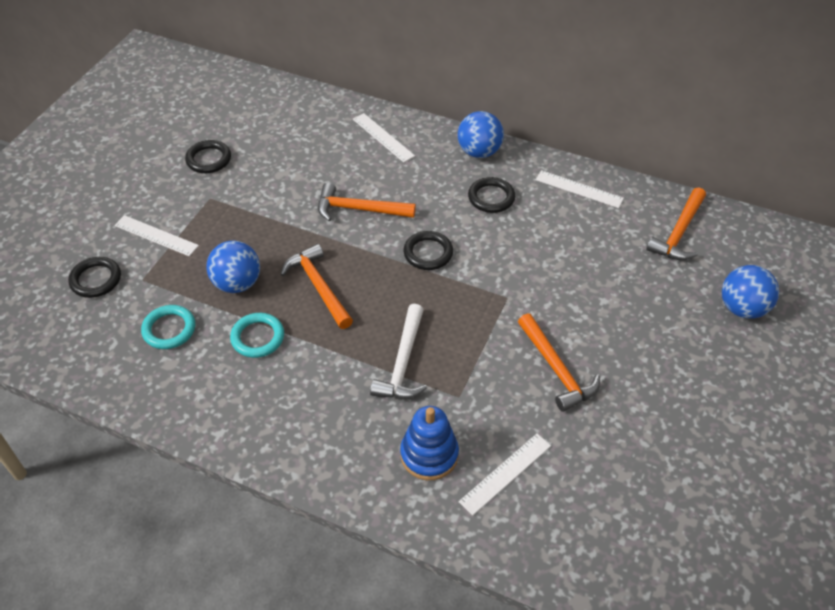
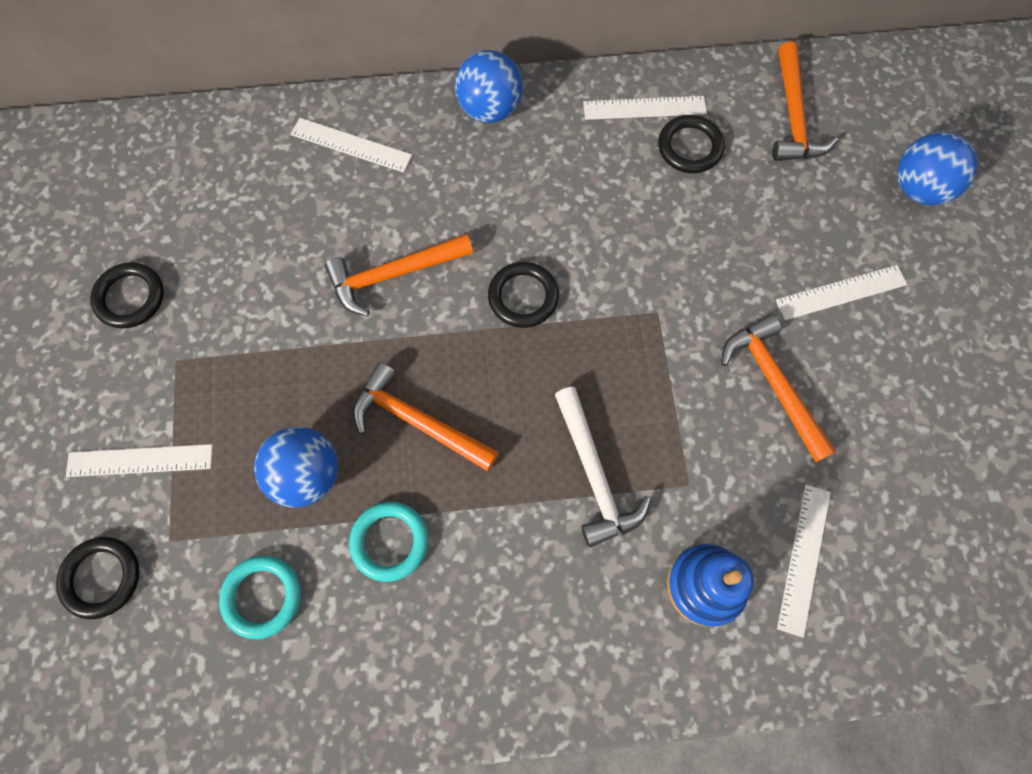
camera: 30 degrees left, 20 degrees up
black ring [468,177,515,213] -> black ring moved to [658,115,725,173]
orange hammer [518,313,600,412] -> orange hammer turned 150 degrees counterclockwise [721,315,836,462]
none -> white ruler [776,265,907,320]

